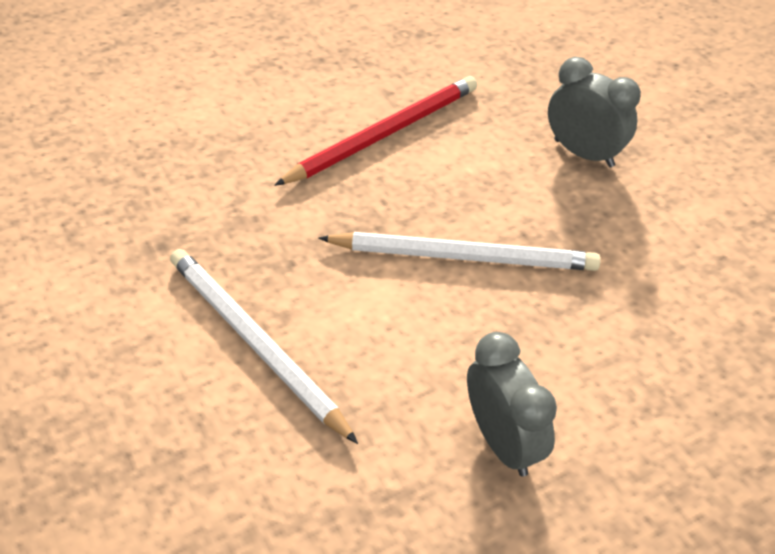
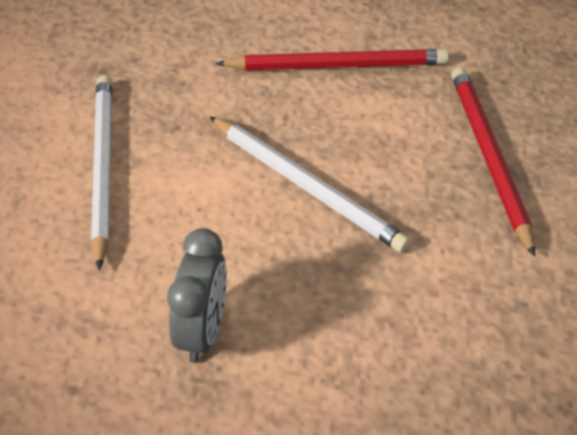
camera: 35 degrees right, 0 degrees up
grey clock [548,57,641,167] -> red pencil [451,67,535,257]

